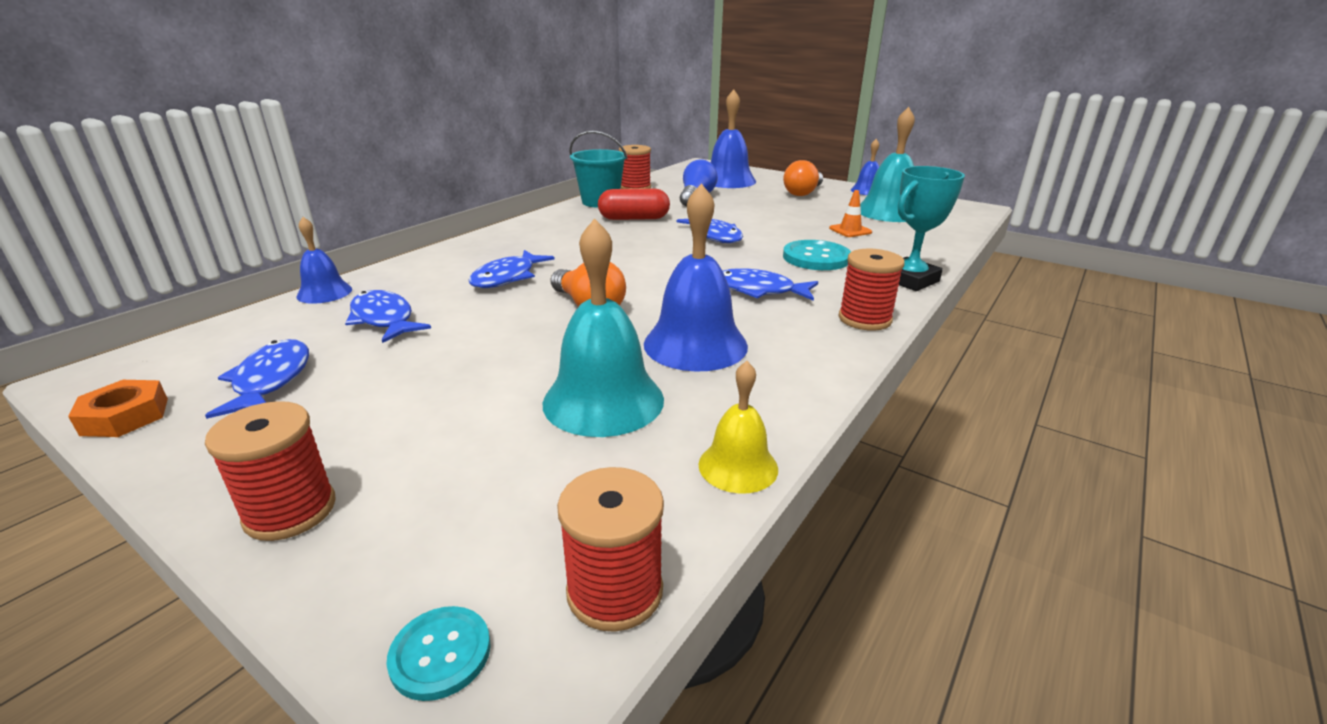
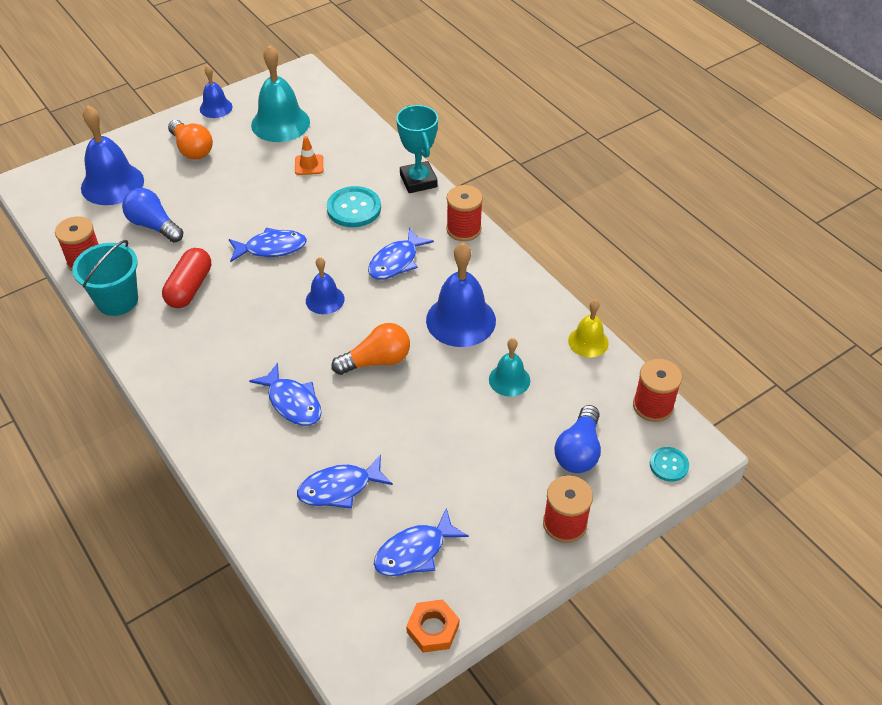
camera: 70 degrees left, 20 degrees up
blue fish [205,339,309,419] -> blue fish turned 45 degrees counterclockwise [374,508,469,576]
blue bell [296,217,352,304] -> blue bell moved to [306,257,345,314]
turquoise bell [543,218,664,437] -> turquoise bell [489,338,530,397], size x0.57
none -> blue light bulb [554,405,601,473]

